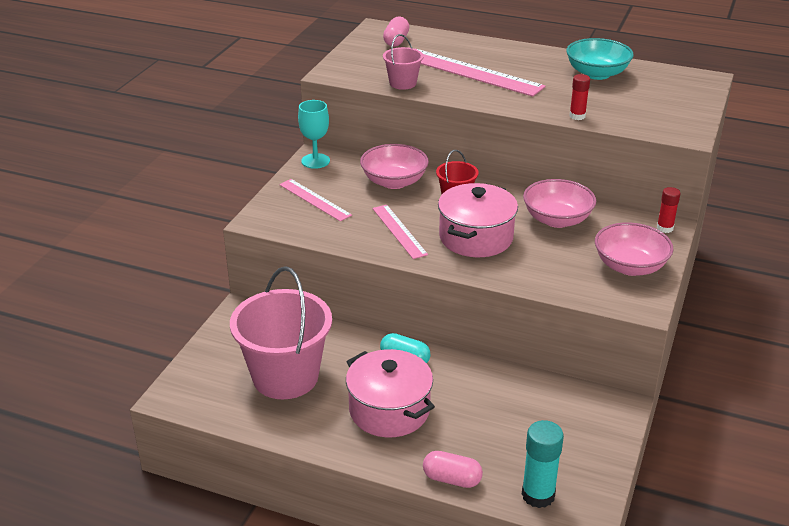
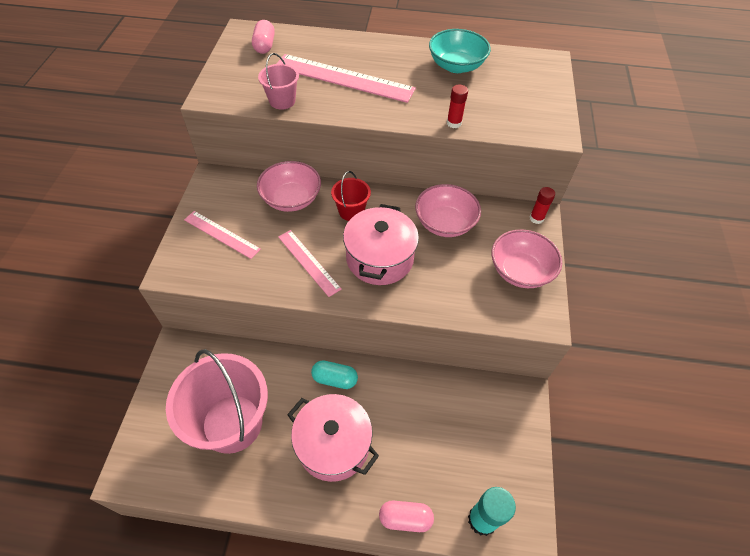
camera: 15 degrees left, 20 degrees up
turquoise goblet [298,100,330,169] -> none

